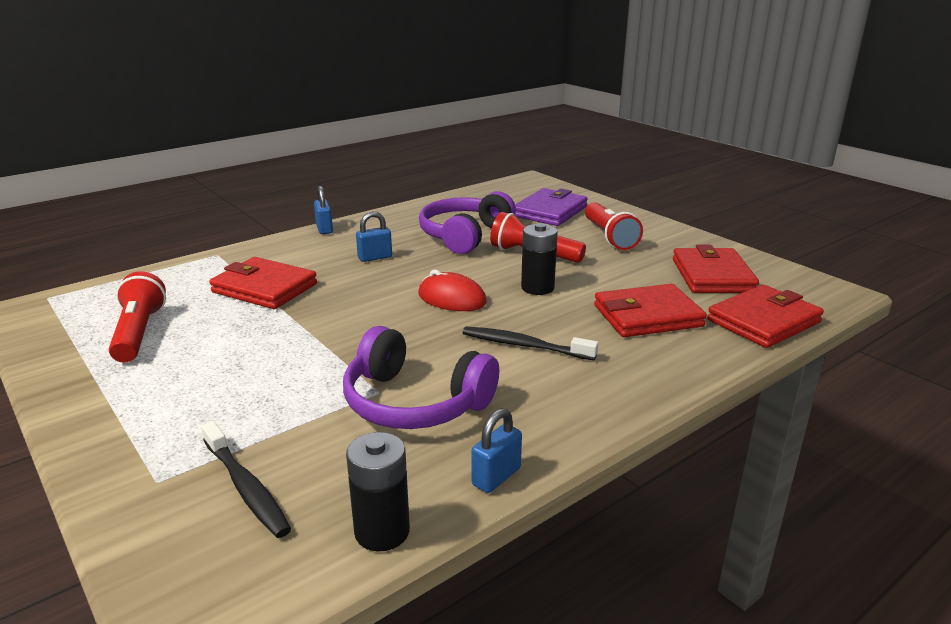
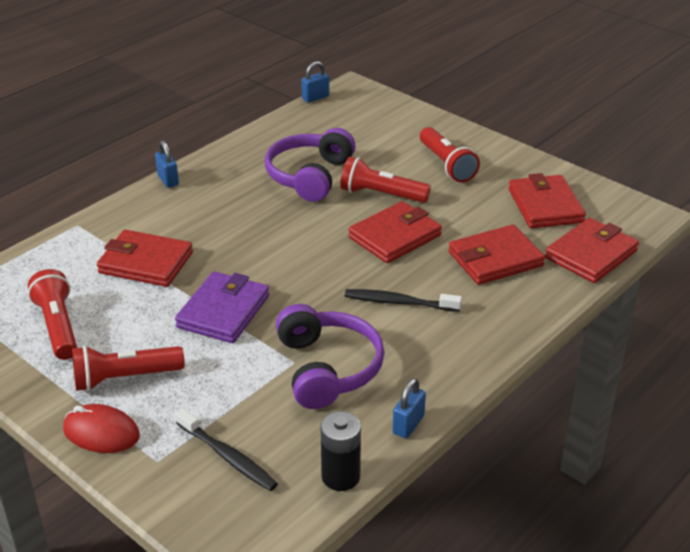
camera: 10 degrees left, 10 degrees up
purple headphones [343,326,499,429] -> purple headphones turned 120 degrees counterclockwise [276,304,384,409]
blue padlock [356,212,392,262] -> blue padlock moved to [301,61,329,103]
red mouse [418,270,487,311] -> red mouse moved to [63,404,140,453]
purple wallet [515,188,588,226] -> purple wallet moved to [175,271,269,343]
black battery [521,223,558,295] -> red wallet [348,201,442,263]
none -> red flashlight [72,345,185,391]

